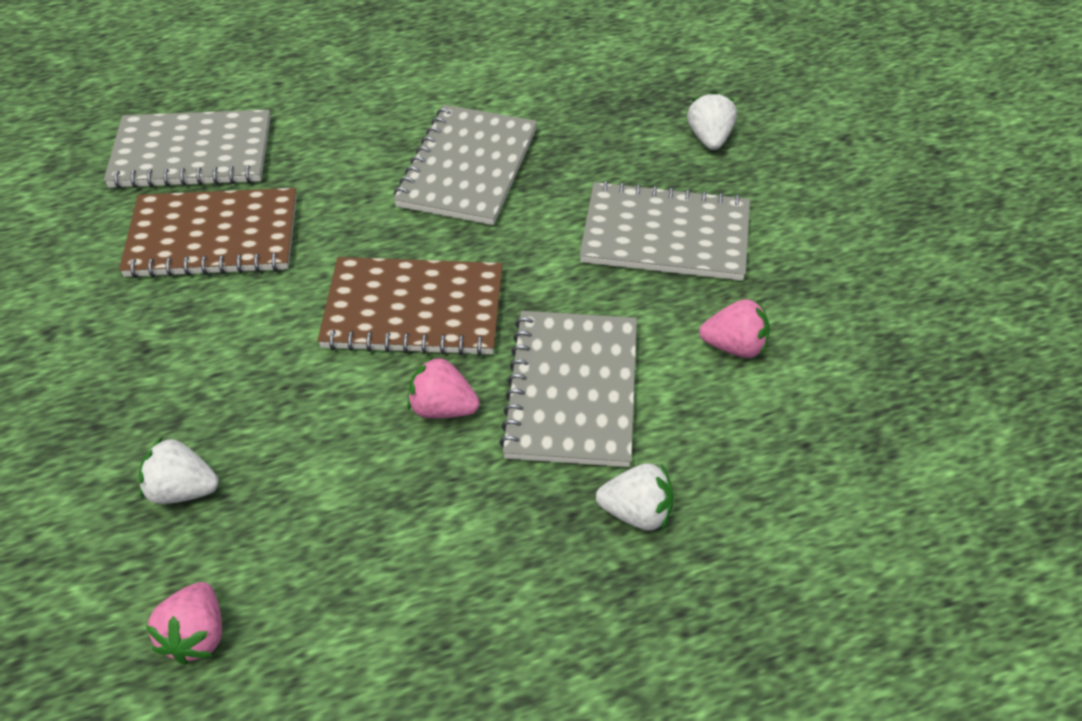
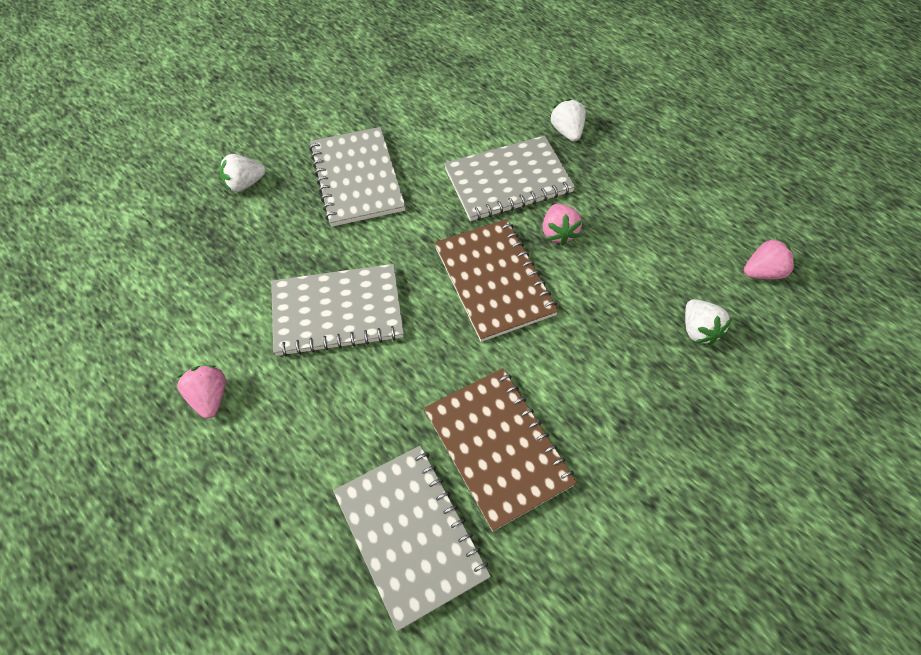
camera: 115 degrees left, 10 degrees up
pink strawberry [699,299,770,358] -> pink strawberry moved to [177,365,226,418]

